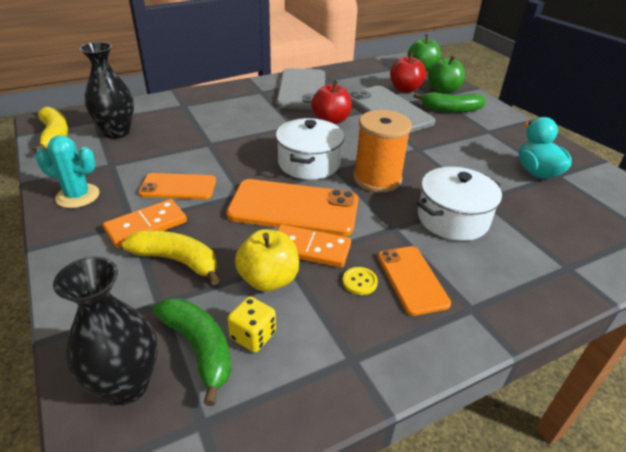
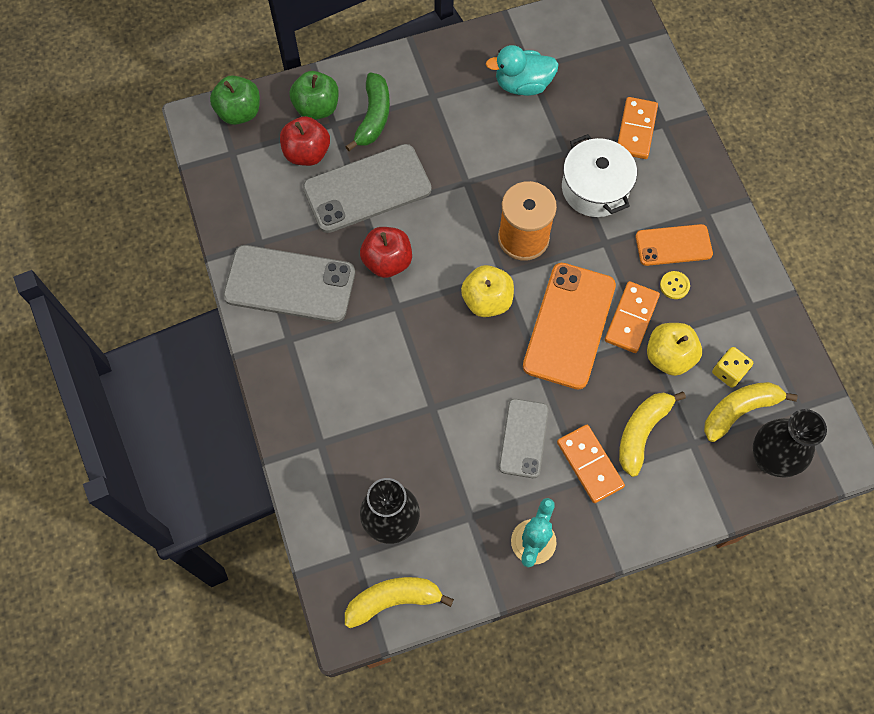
camera: 80 degrees left, 30 degrees up
orange phone [138,173,216,199] -> grey phone [499,399,549,478]
green banana [152,298,232,406] -> yellow banana [704,382,798,442]
white pot [276,118,344,180] -> yellow apple [461,265,514,317]
none -> orange domino [618,97,658,159]

